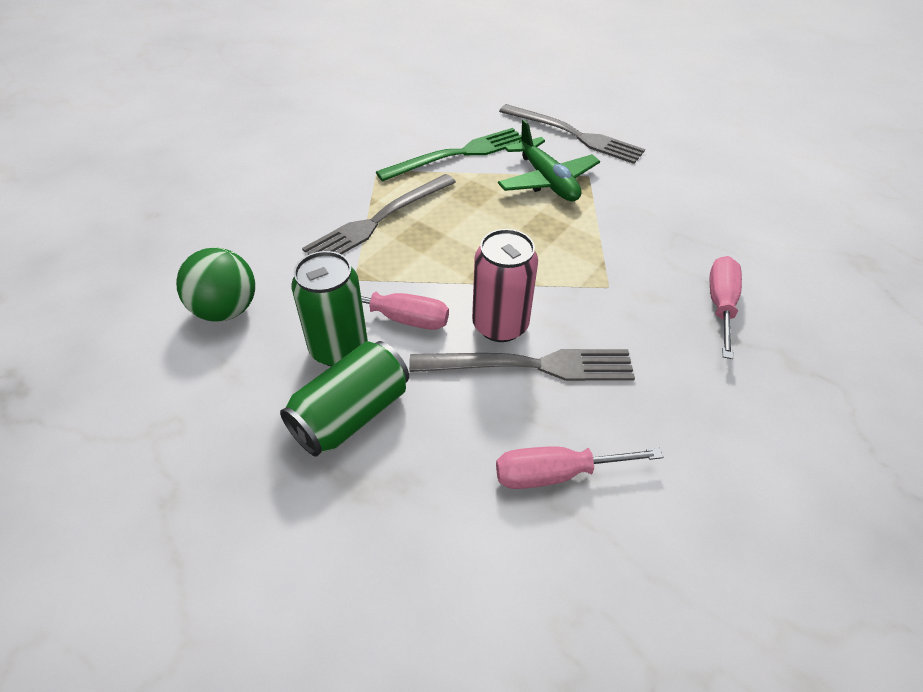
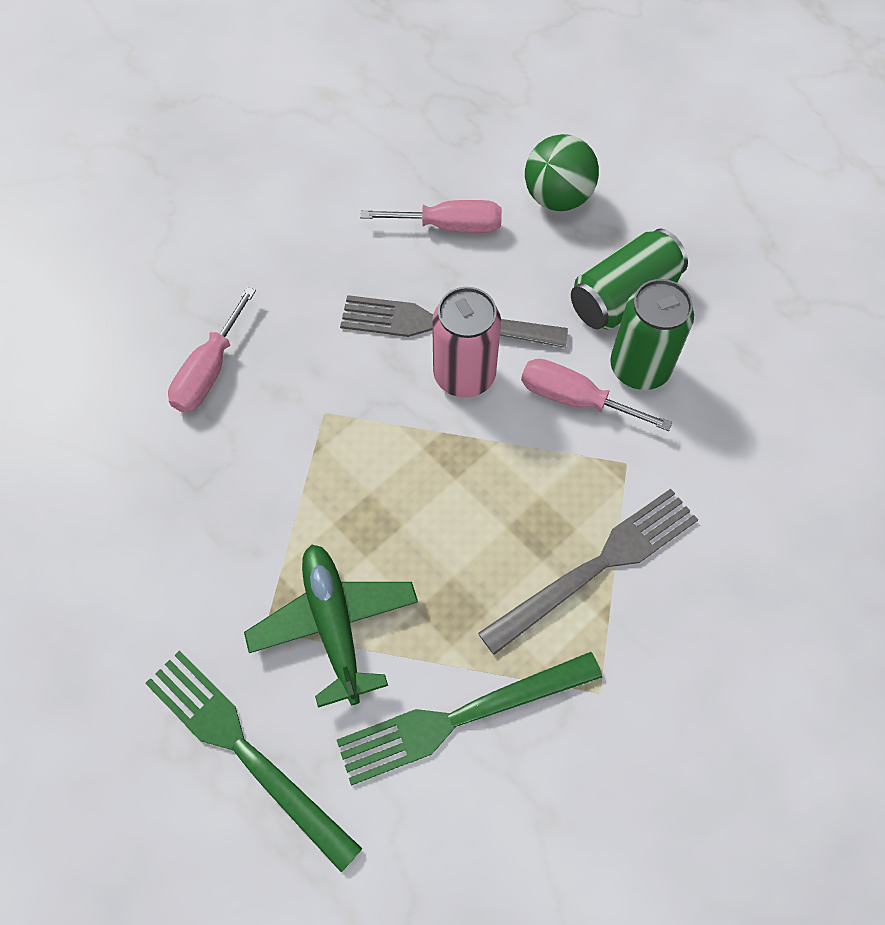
camera: 170 degrees left, 15 degrees up
green ball [176,247,255,322] -> green ball moved to [525,134,599,211]
grey fork [499,104,645,164] -> green fork [145,650,362,873]

